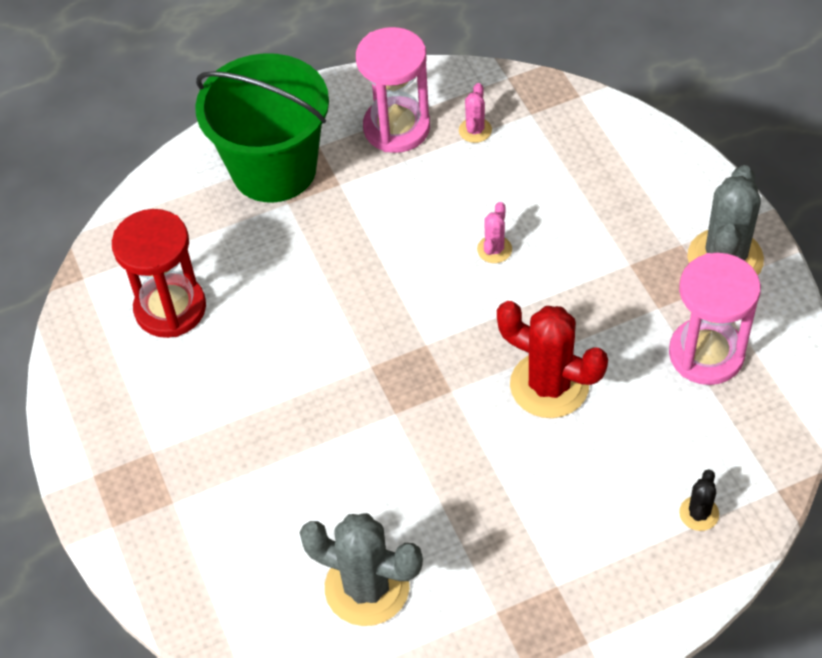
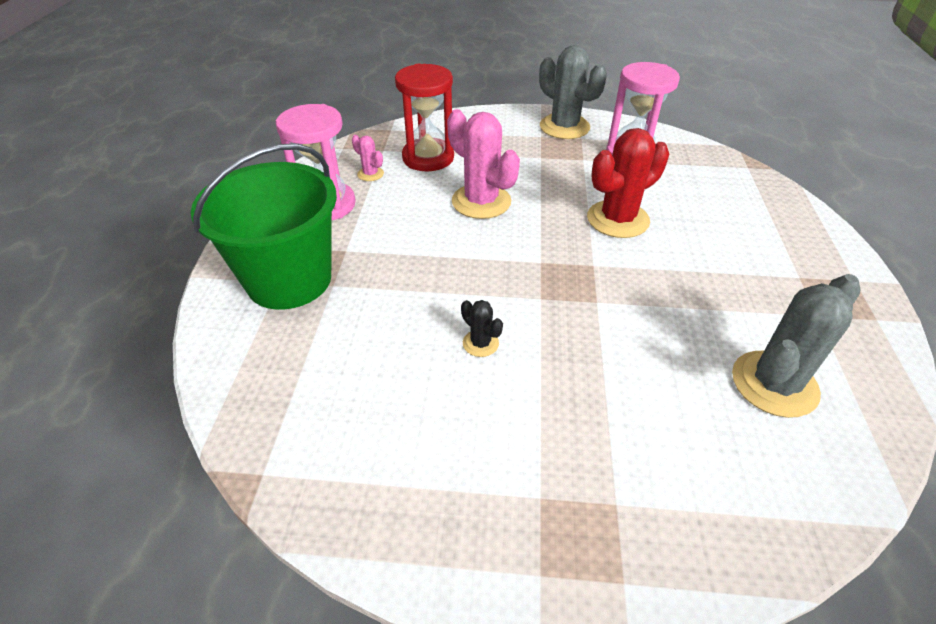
camera: 65 degrees left, 10 degrees down
red hourglass [112,209,206,338] -> red hourglass moved to [395,64,454,171]
pink cactus [477,202,512,263] -> pink cactus [447,109,520,219], size x2.12
black cactus [679,469,719,531] -> black cactus moved to [461,300,503,357]

